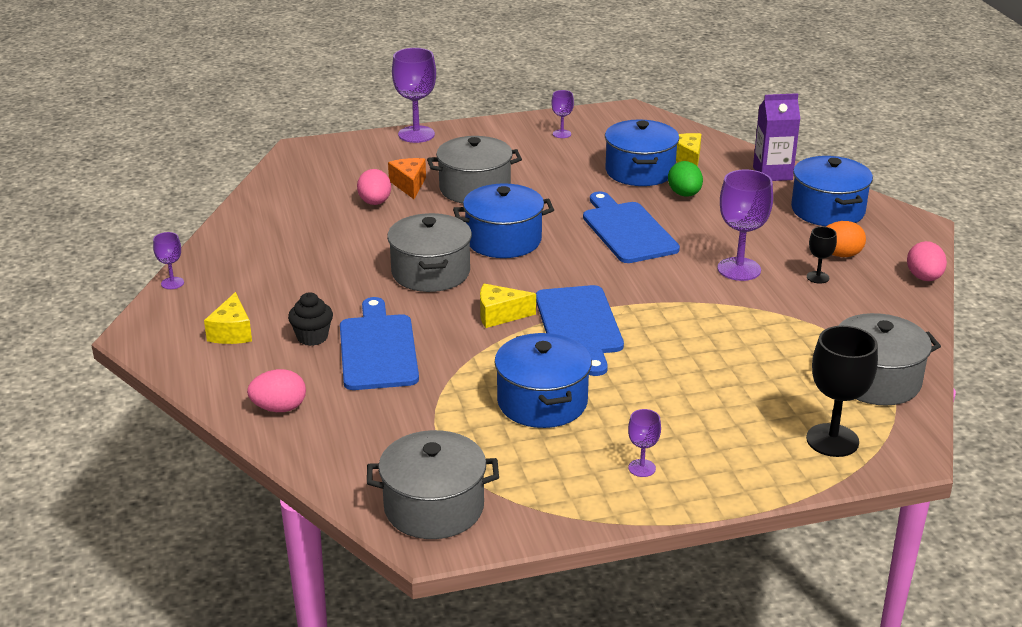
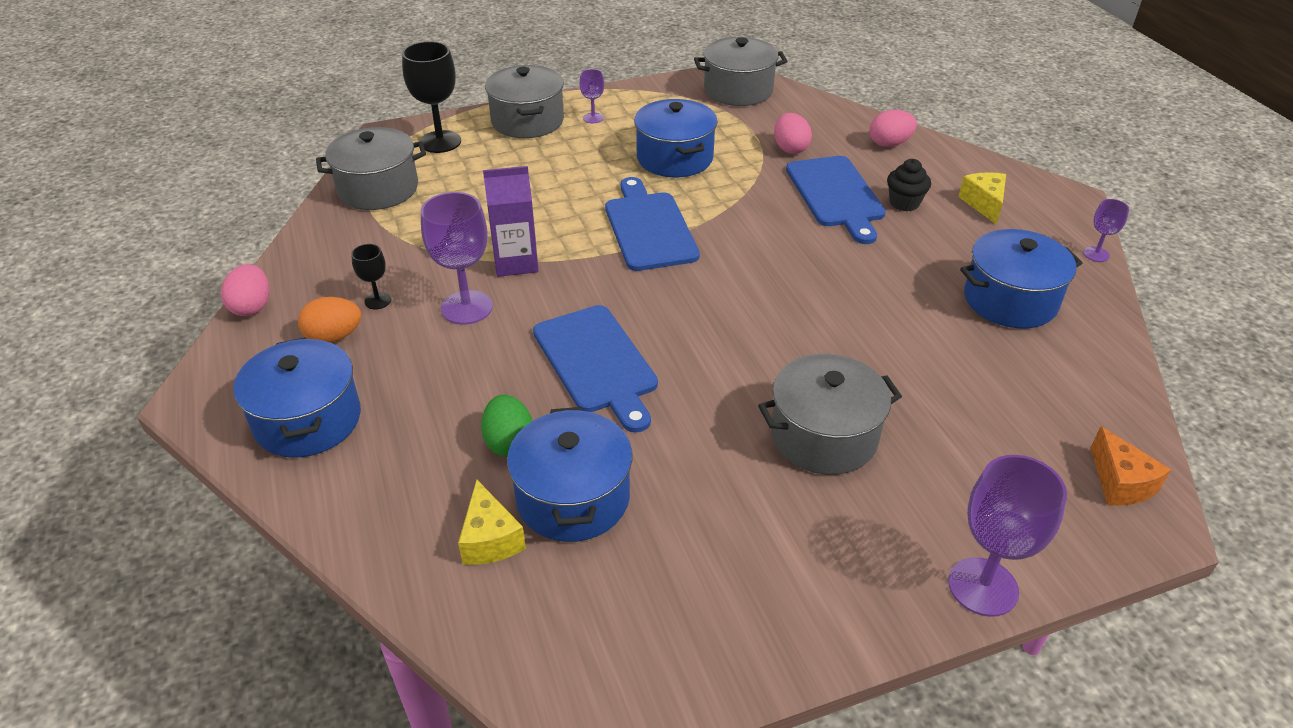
camera: 175 degrees right, 10 degrees up
pink egg [357,169,391,205] -> pink egg moved to [774,113,812,154]
grey pot [387,213,472,292] -> grey pot moved to [485,65,564,138]
orange cheese [388,158,426,199] -> orange cheese moved to [1091,426,1171,506]
blue pot [453,183,554,258] -> blue pot moved to [960,229,1082,328]
yellow cheese [480,284,536,328] -> none
purple goblet [551,90,574,138] -> none
purple carton [753,93,800,181] -> purple carton moved to [483,166,539,277]

